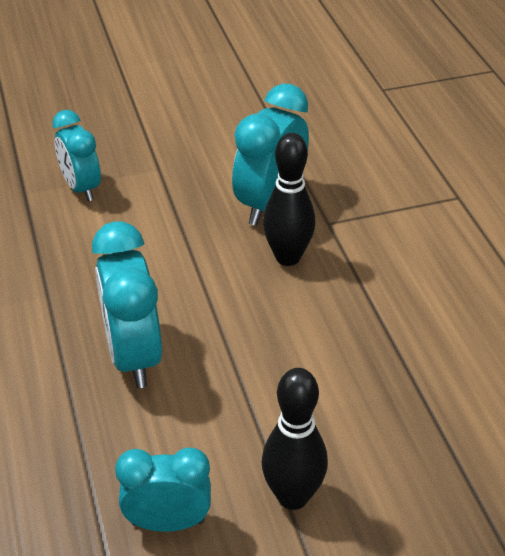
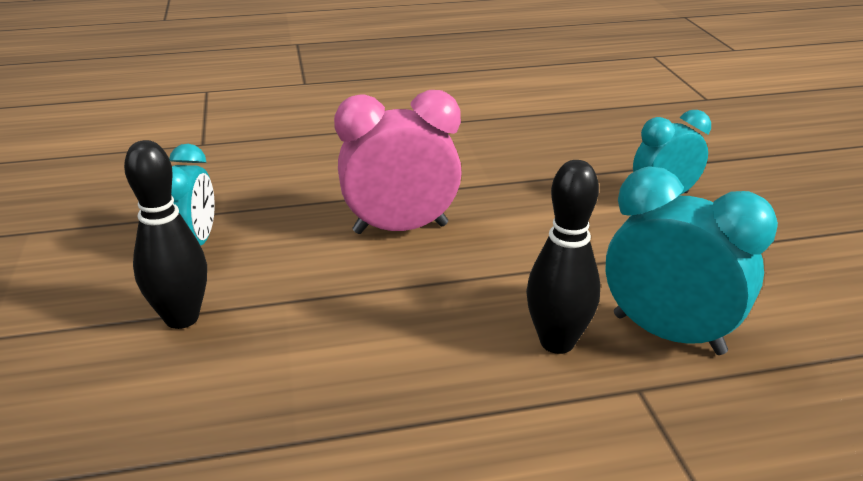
camera: 95 degrees right, 10 degrees down
turquoise clock [92,221,162,388] -> pink clock [334,90,462,234]

